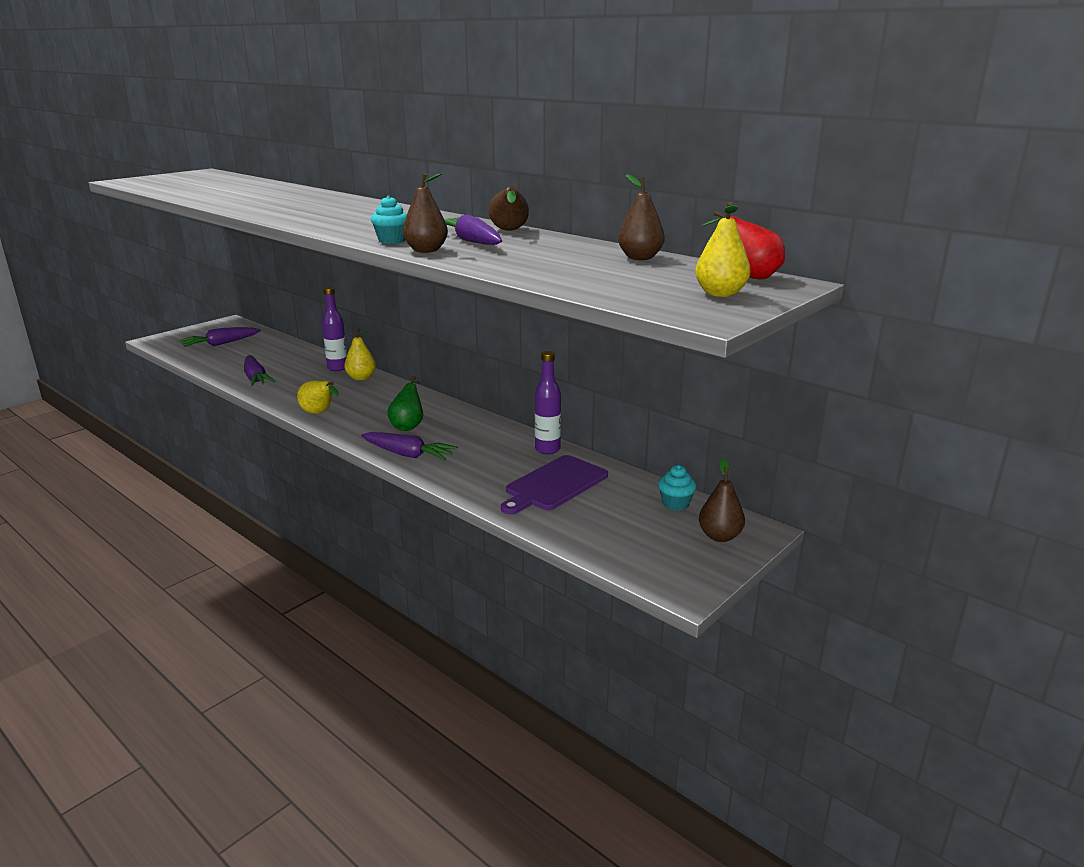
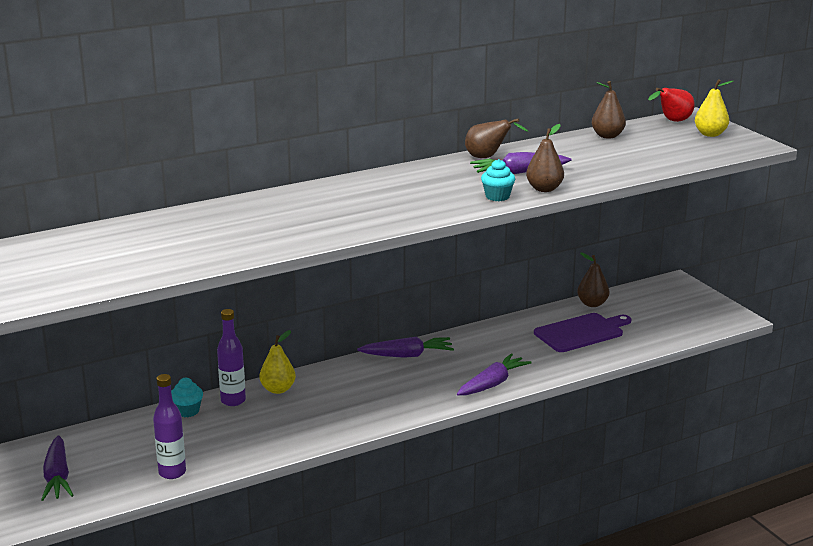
camera: 70 degrees left, 0 degrees up
purple carrot [244,355,276,387] -> purple carrot moved to [357,337,454,358]
yellow pear [297,380,339,414] -> none
green pear [387,376,423,431] -> none
purple cutting board [501,455,608,514] -> purple cutting board turned 90 degrees counterclockwise [534,313,631,352]
purple bottle [535,351,561,454] -> purple bottle moved to [153,374,186,479]
turquoise cupcake [658,465,697,511] -> turquoise cupcake moved to [171,378,203,417]
brown pear [699,458,745,542] -> brown pear moved to [577,252,609,307]

